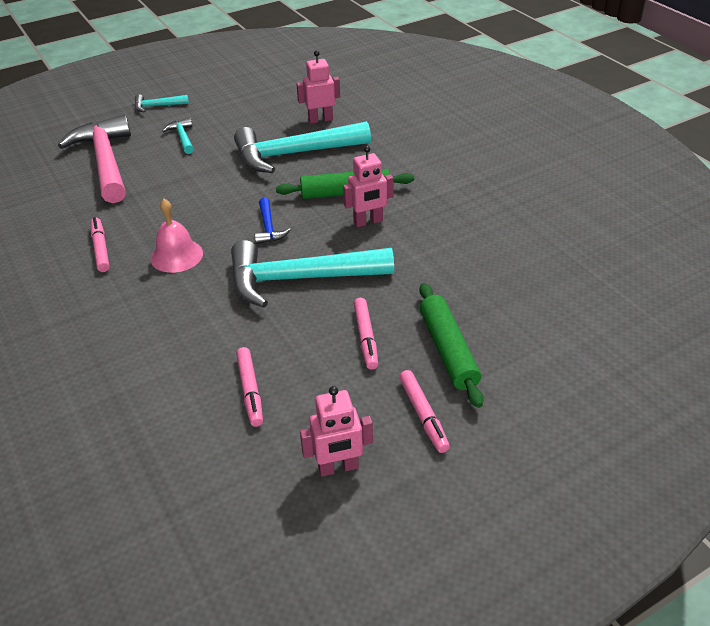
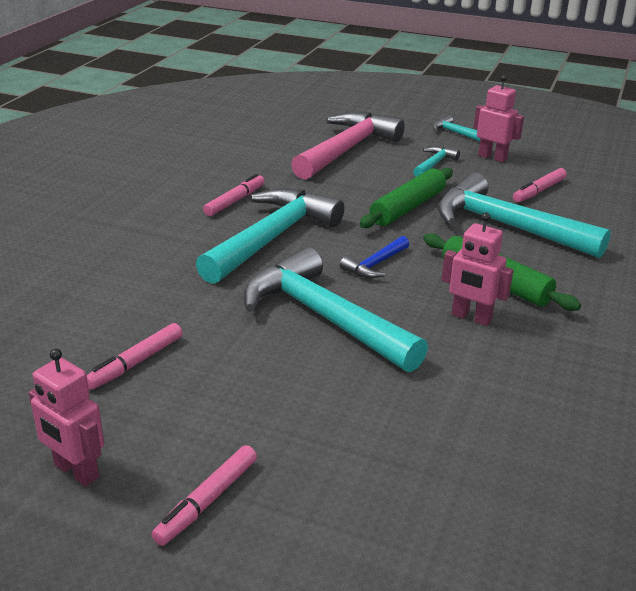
camera: 50 degrees right, 10 degrees down
pink bell [151,199,203,273] -> turquoise hammer [196,188,345,284]
pink robot [296,50,340,124] -> pink robot moved to [474,75,524,162]
pink marker [354,298,378,370] -> pink marker moved to [513,168,567,202]
green rolling pin [419,283,484,408] -> green rolling pin moved to [359,168,453,228]

